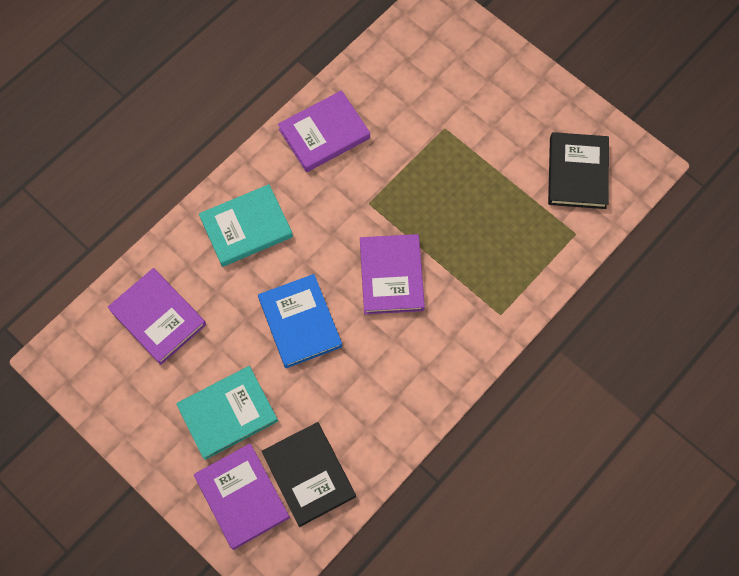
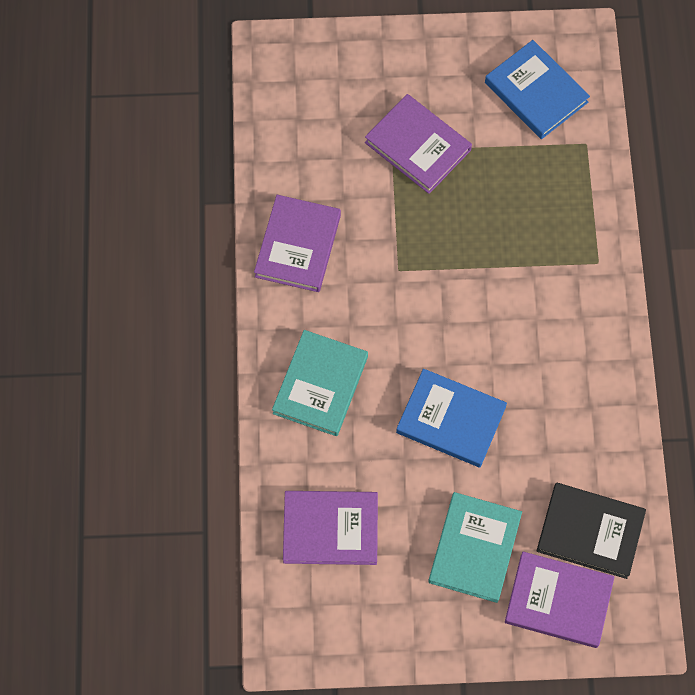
camera: 45 degrees left, 0 degrees up
purple book [360,234,425,314] -> purple book moved to [365,94,472,194]
black book [548,132,609,209] -> blue book [485,40,590,139]

